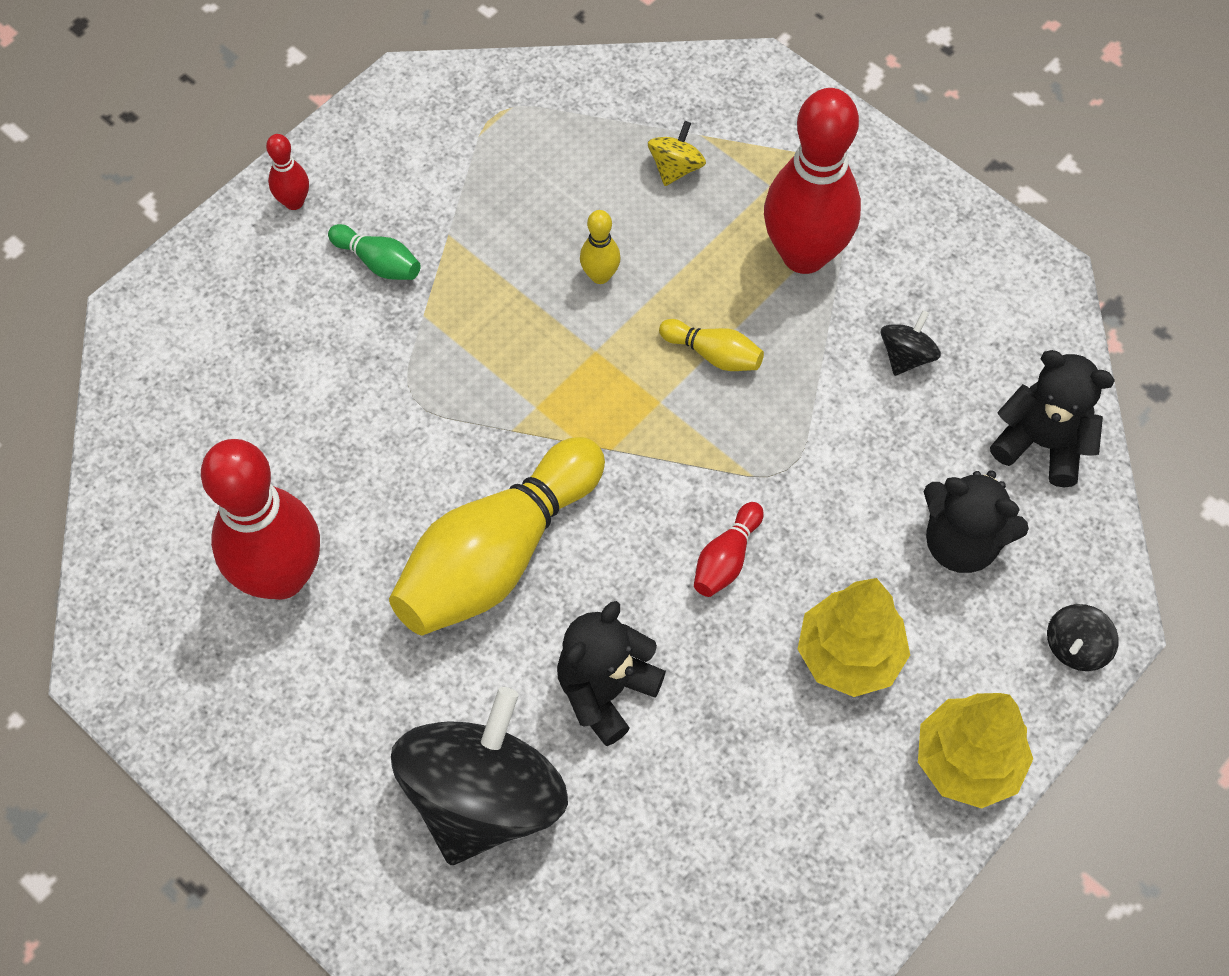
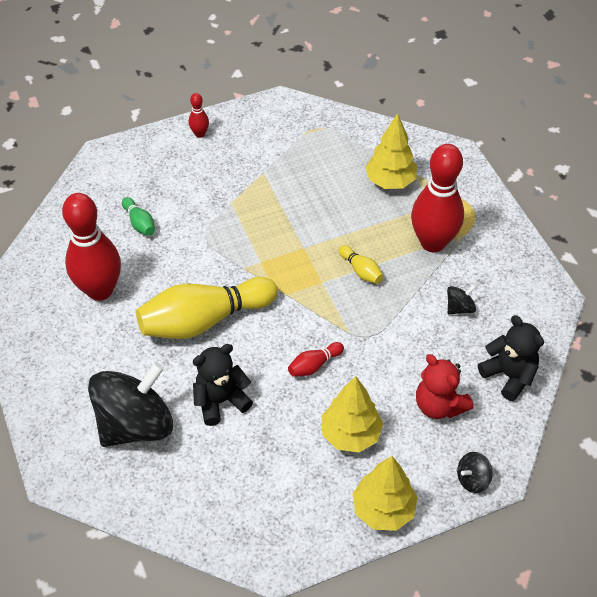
camera: 25 degrees right, 10 degrees down
green bowling pin [328,224,421,280] -> green bowling pin moved to [122,197,155,236]
yellow bowling pin [580,210,621,284] -> none
yellow spinning top [648,121,706,186] -> yellow tree [365,113,417,189]
black teddy bear [924,470,1029,573] -> red teddy bear [416,354,474,419]

